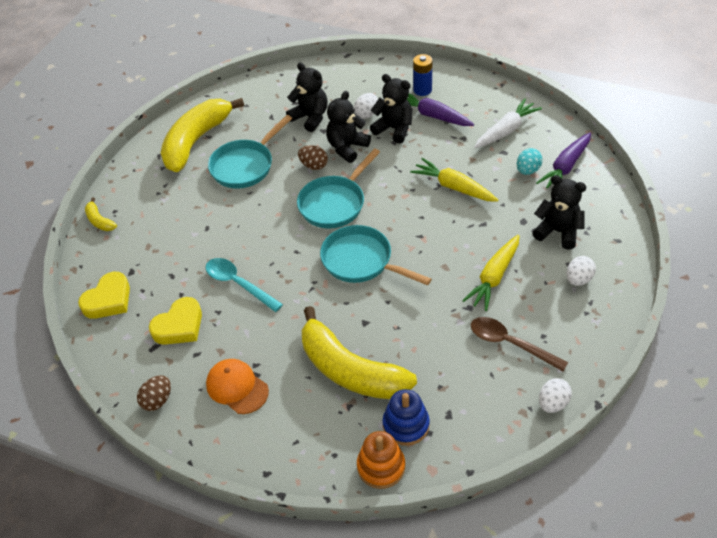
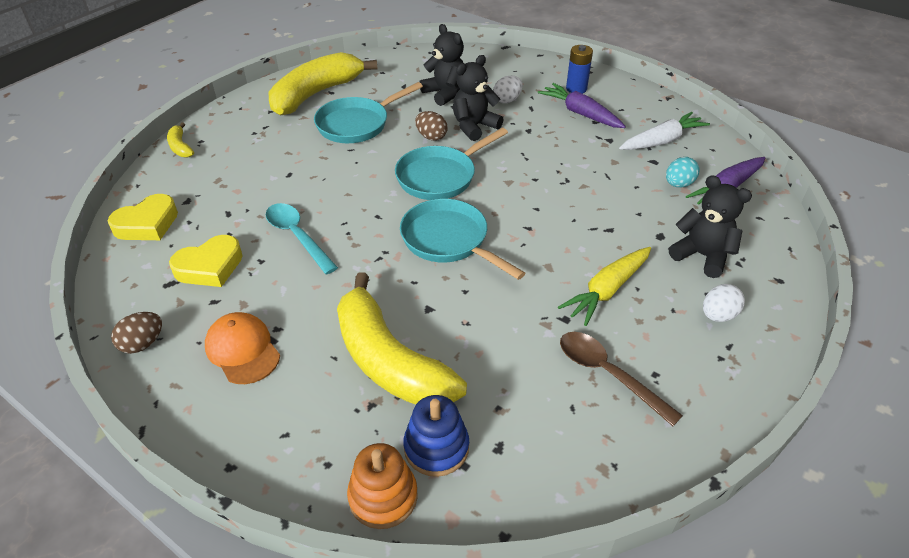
camera: 10 degrees right, 5 degrees down
black teddy bear [370,74,413,143] -> none
yellow carrot [410,158,498,202] -> none
white egg [539,378,572,413] -> none

